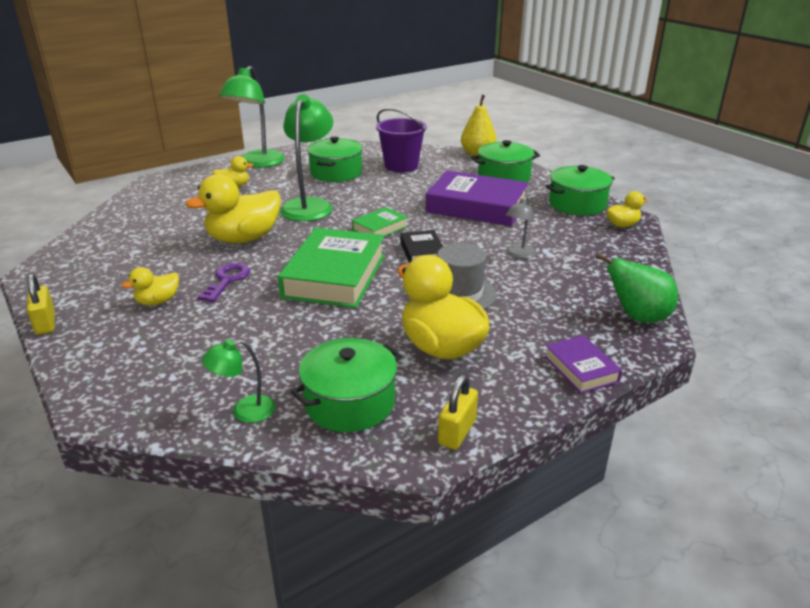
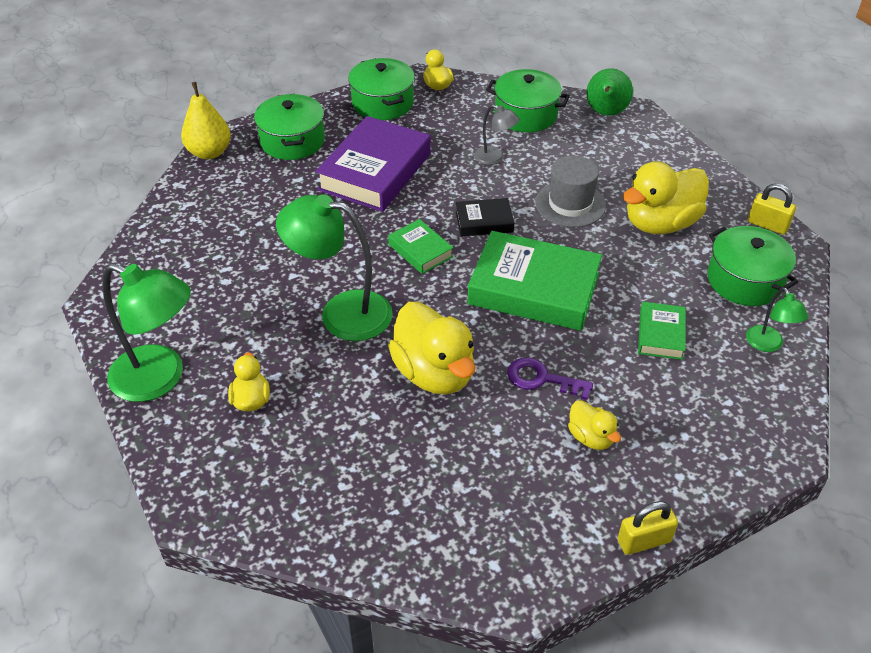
camera: 85 degrees left, 15 degrees up
green pot [307,137,363,182] -> green pot moved to [486,69,570,132]
purple bucket [376,108,427,172] -> none
purple book [544,335,622,394] -> none
none -> green book [638,302,686,360]

